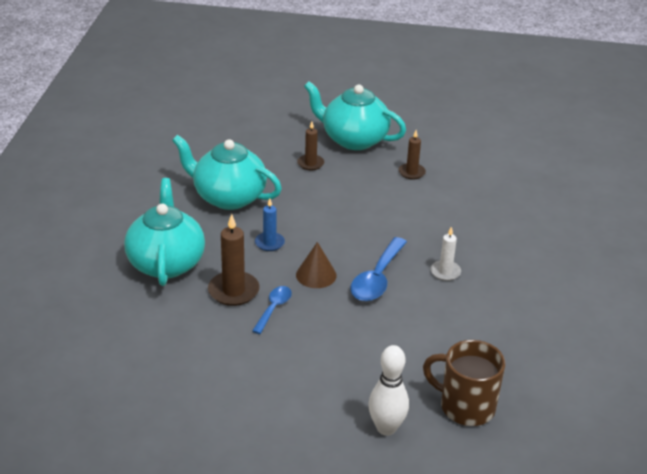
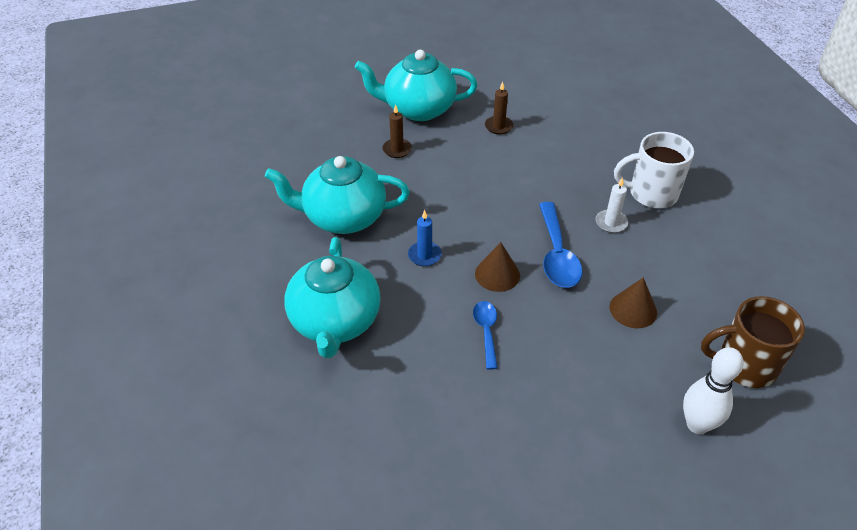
camera: 25 degrees left, 10 degrees up
turquoise teapot [124,178,205,286] -> turquoise teapot turned 150 degrees counterclockwise [284,237,381,358]
brown candle [208,214,260,306] -> none
none -> brown cone [610,277,657,328]
none -> white mug [614,132,694,208]

